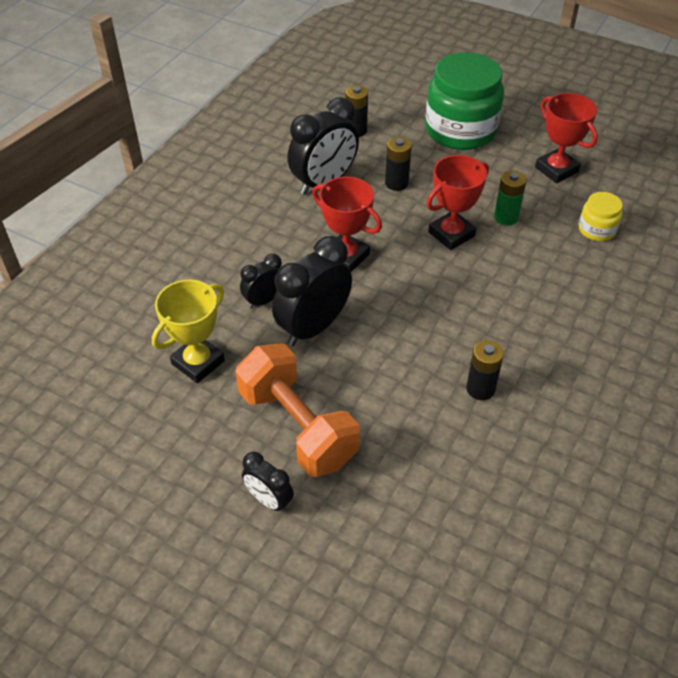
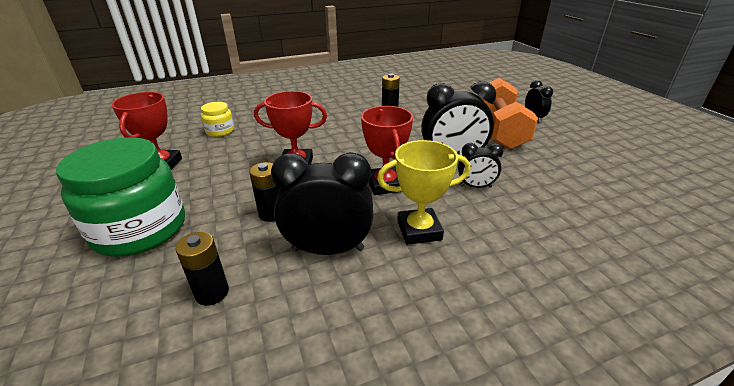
camera: 140 degrees left, 15 degrees down
yellow trophy [152,280,225,383] -> yellow trophy moved to [377,140,471,245]
green battery [494,170,527,226] -> none

